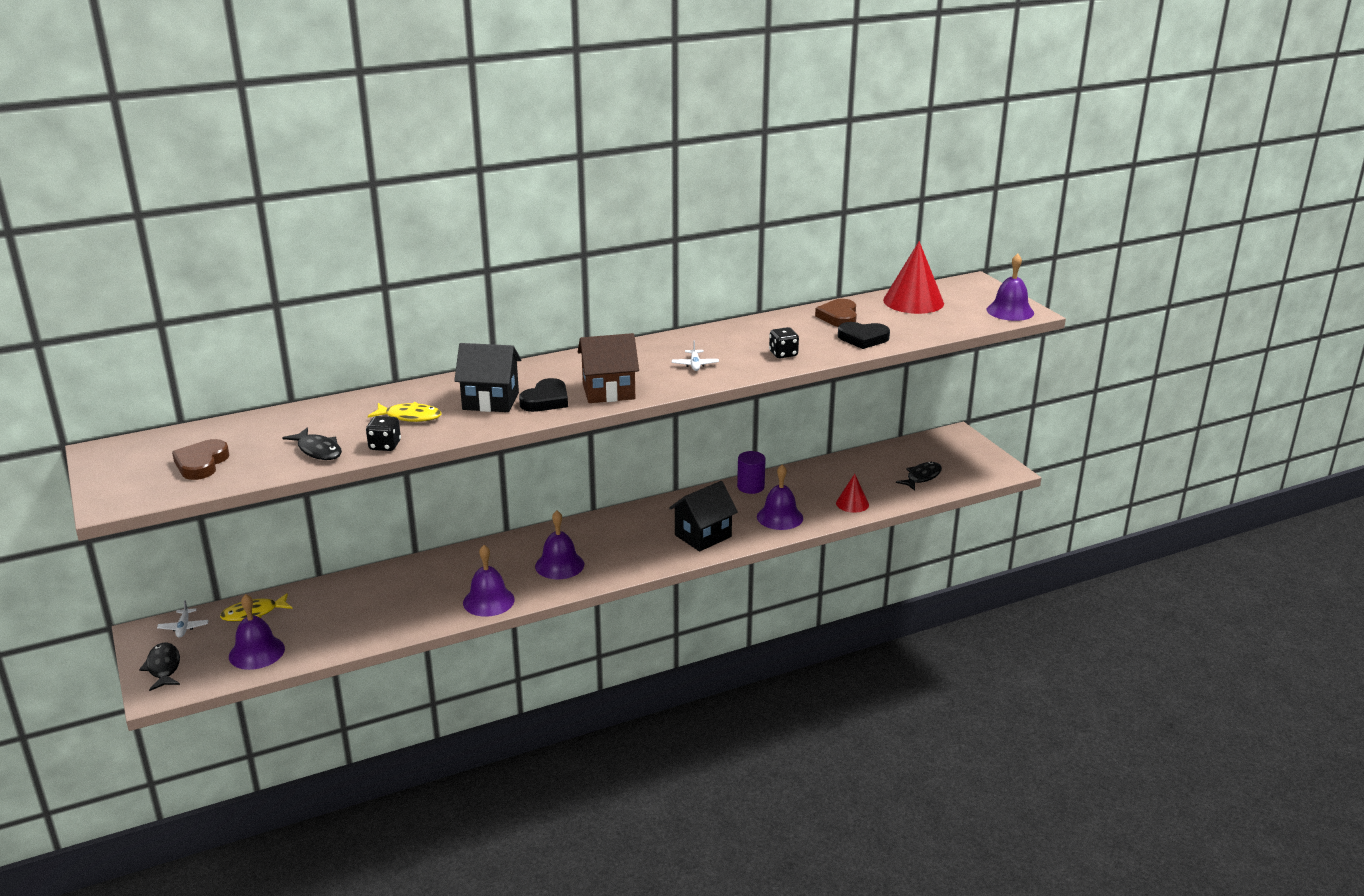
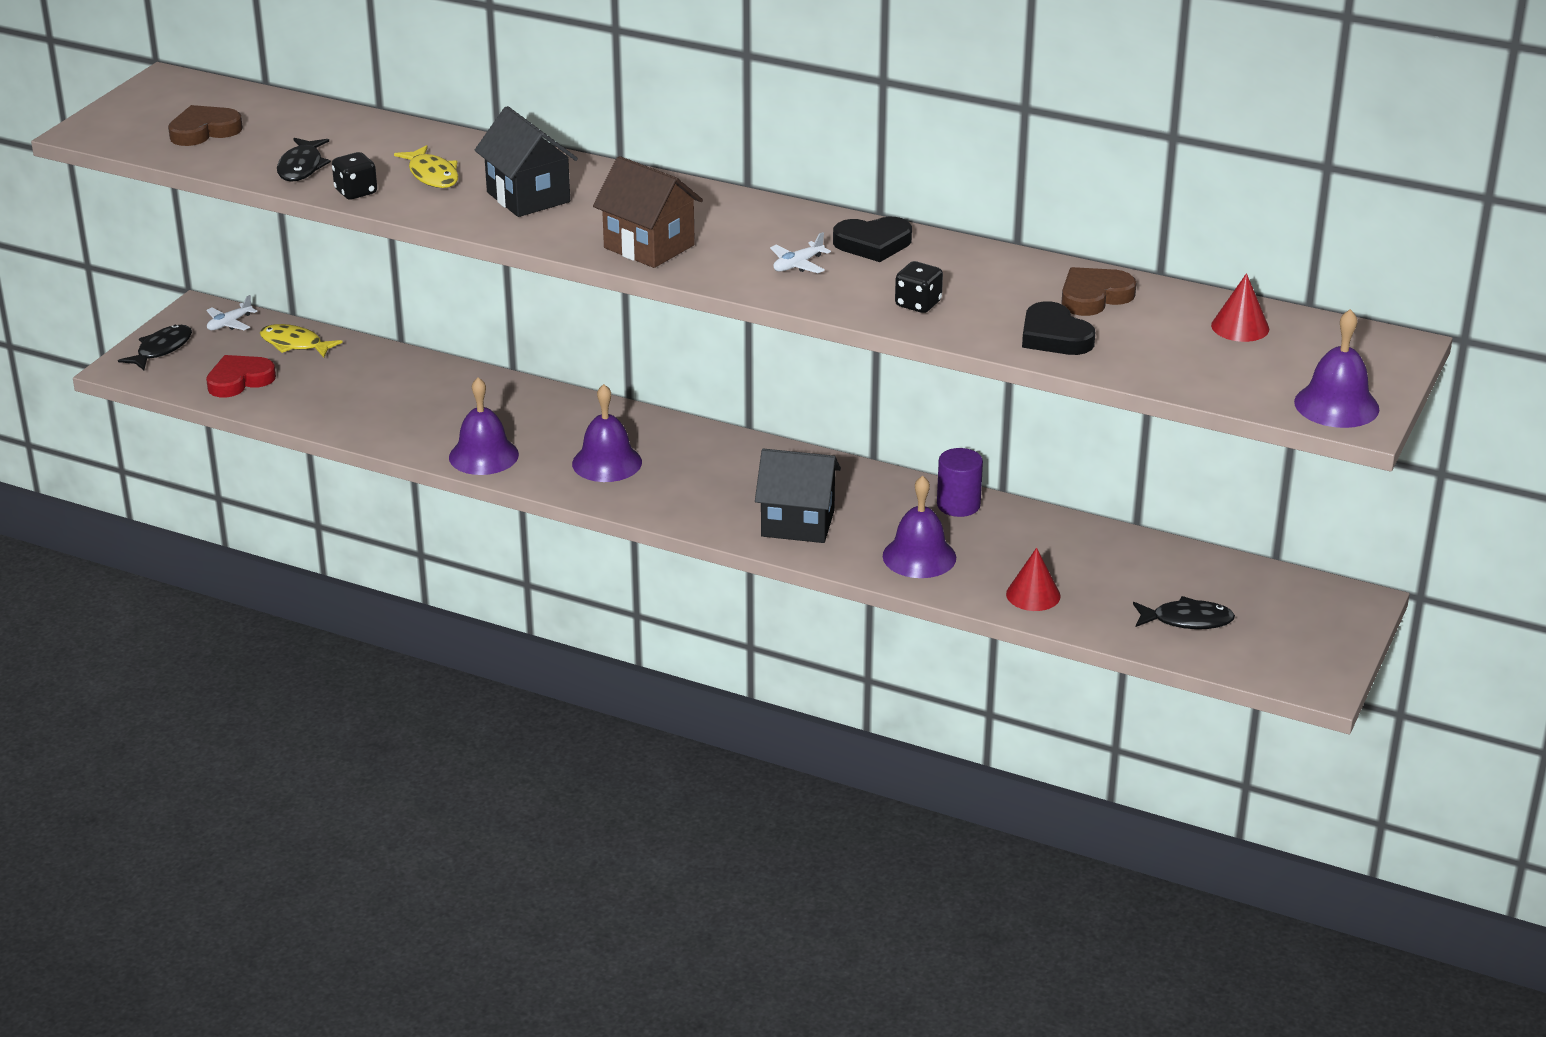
camera: 50 degrees right, 5 degrees up
purple bell [229,594,285,670] -> red heart [206,355,276,397]
black heart [519,378,568,412] -> black heart moved to [833,217,912,262]
red cone [883,241,944,314] -> red cone [1211,273,1269,342], size x0.55

